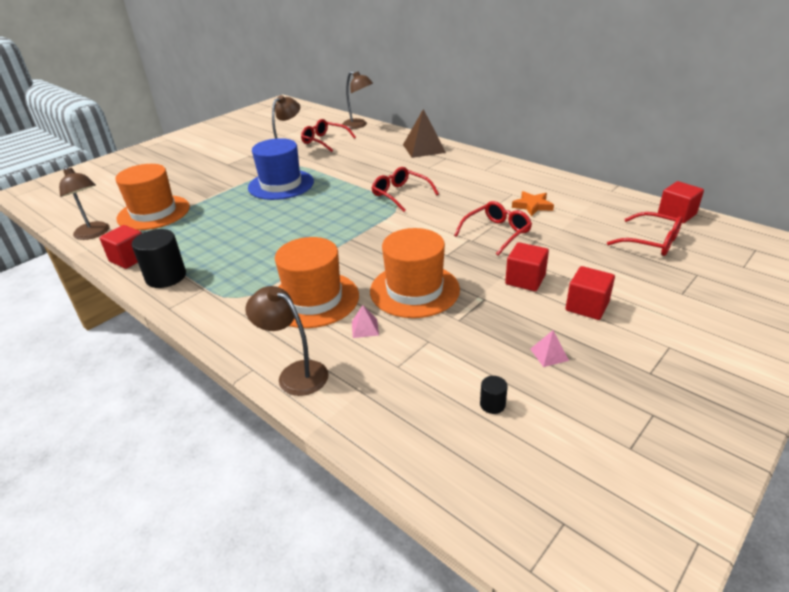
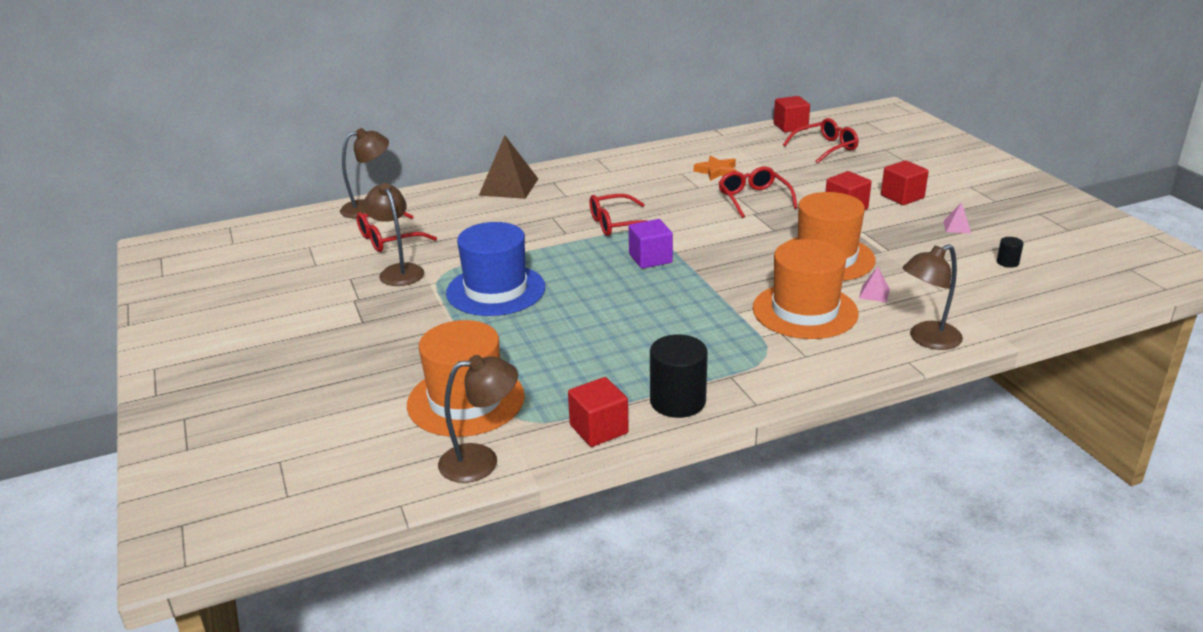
camera: 65 degrees left, 5 degrees down
none -> purple cube [629,219,673,269]

